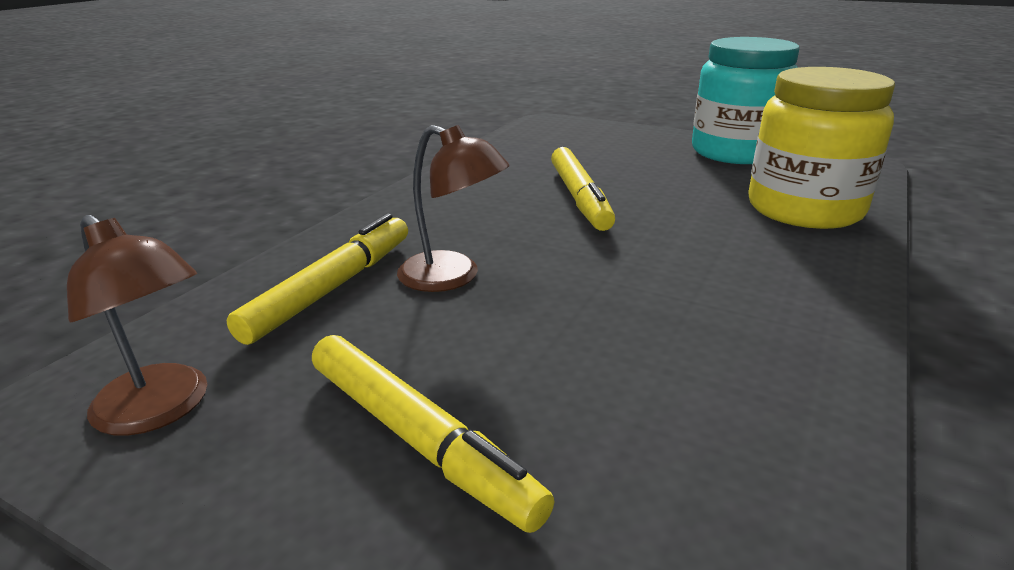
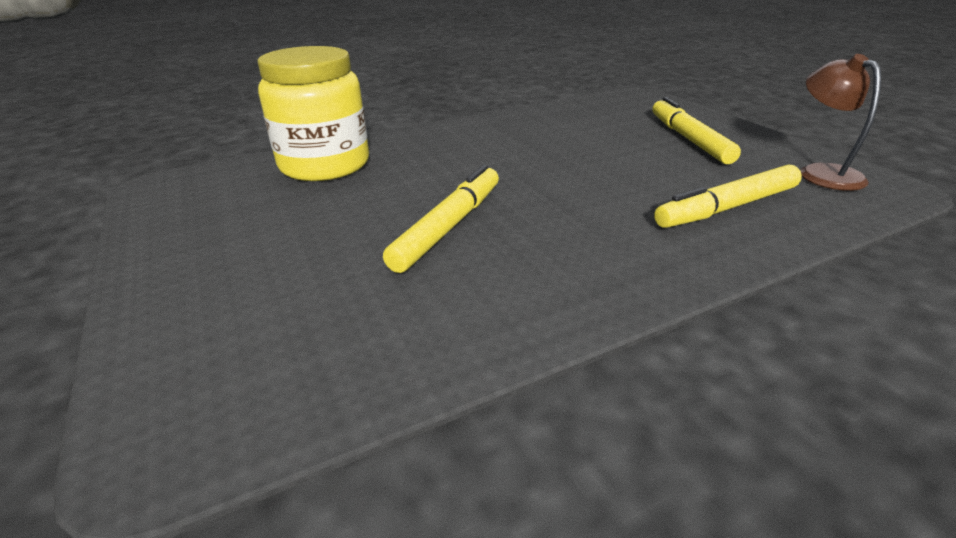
camera: 145 degrees left, 5 degrees up
brown lamp [397,125,510,292] -> none
turquoise jar [692,37,799,164] -> none

